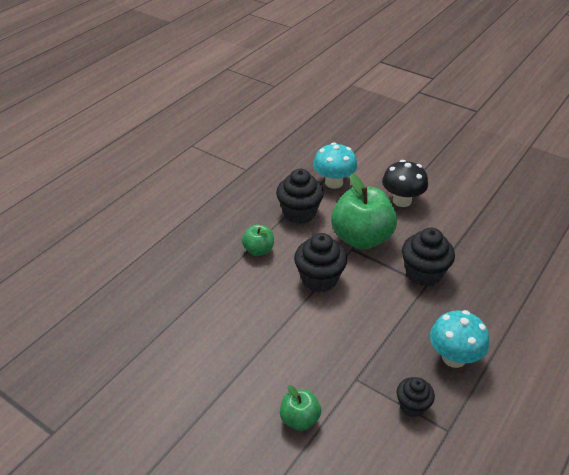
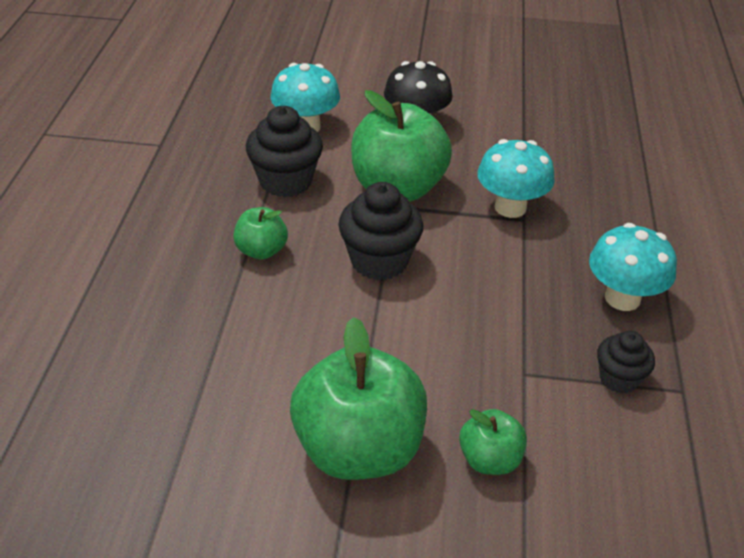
camera: 30 degrees left, 0 degrees up
black cupcake [402,227,455,287] -> turquoise mushroom [477,139,555,218]
none -> green apple [290,317,427,480]

